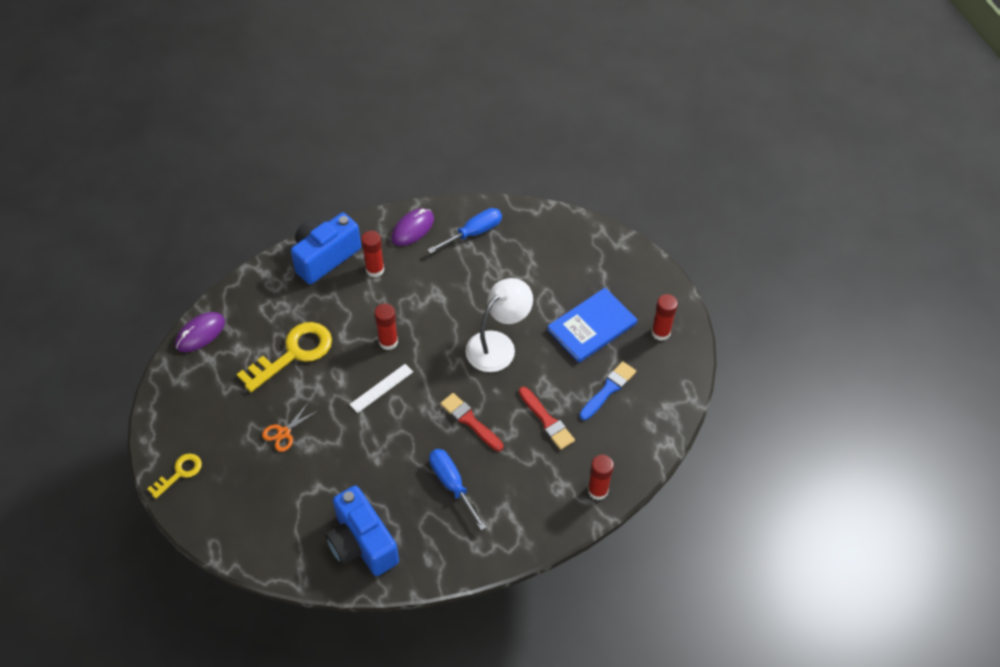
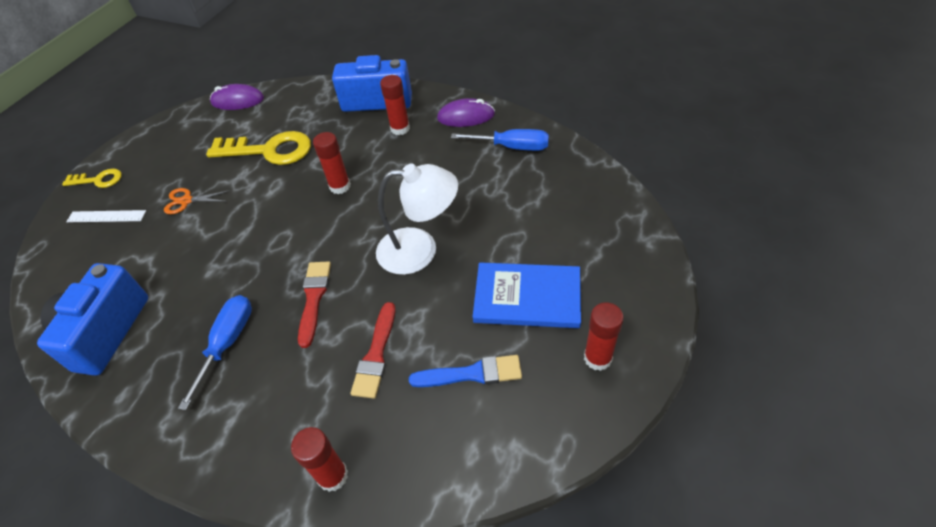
camera: 50 degrees right, 5 degrees down
white ruler [349,364,413,413] -> white ruler moved to [66,210,146,222]

